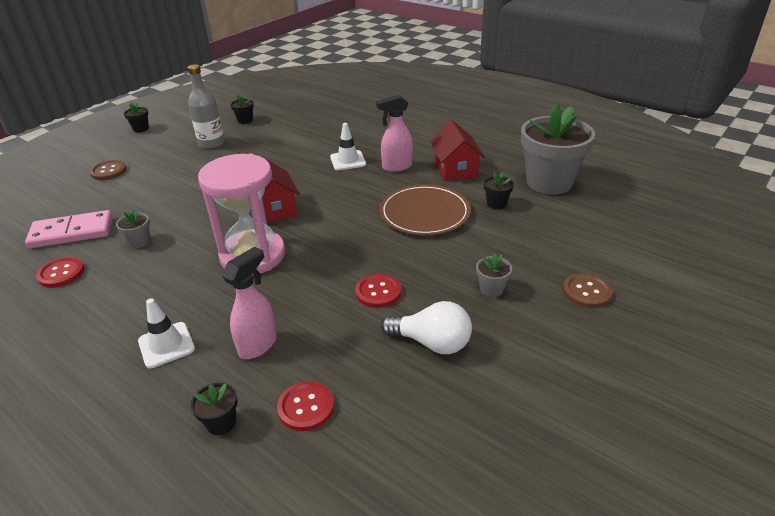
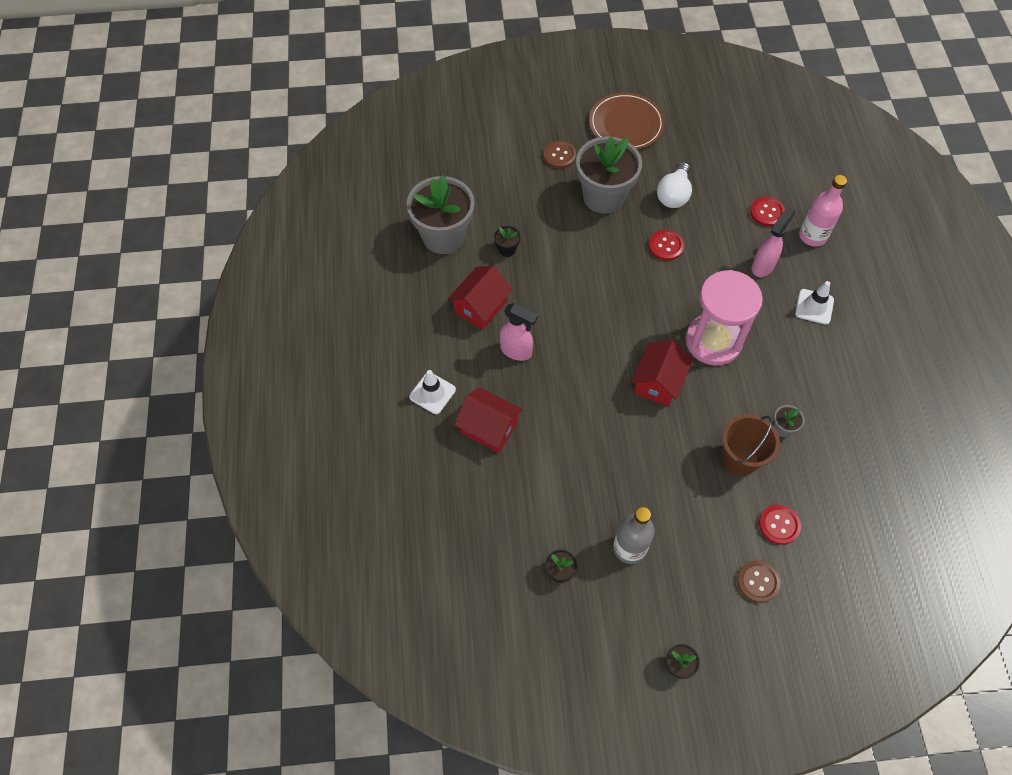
camera: 135 degrees left, 25 degrees up
pink domino [25,210,113,248] -> none
red button [36,257,85,288] -> red button moved to [759,504,801,545]
black flower pot [191,383,237,435] -> pink bottle [799,175,847,247]
pink spray bottle [222,247,277,359] -> pink spray bottle turned 135 degrees clockwise [752,207,795,277]
white traffic cone [330,123,366,170] -> white traffic cone moved to [409,370,456,414]
brown plate [379,184,471,235] -> brown plate moved to [589,92,665,150]
white light bulb [381,301,472,354] -> white light bulb turned 135 degrees counterclockwise [657,162,692,208]
grey flower pot [476,253,512,297] -> grey flower pot [576,136,642,214], size x2.47
none -> red house [454,387,523,453]
none -> brown bucket [722,414,780,476]

